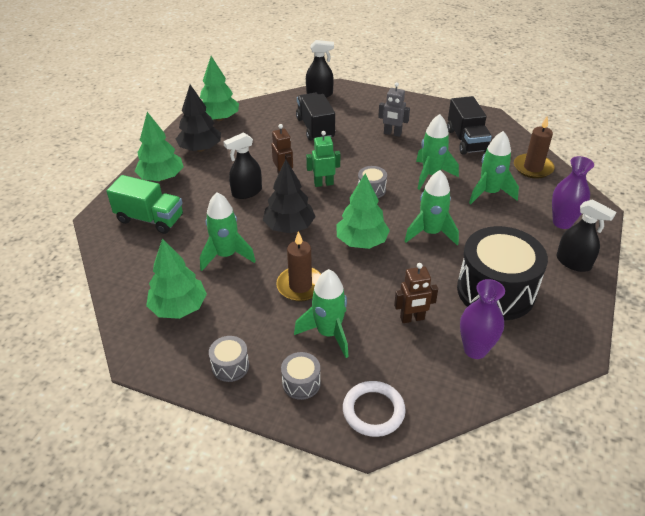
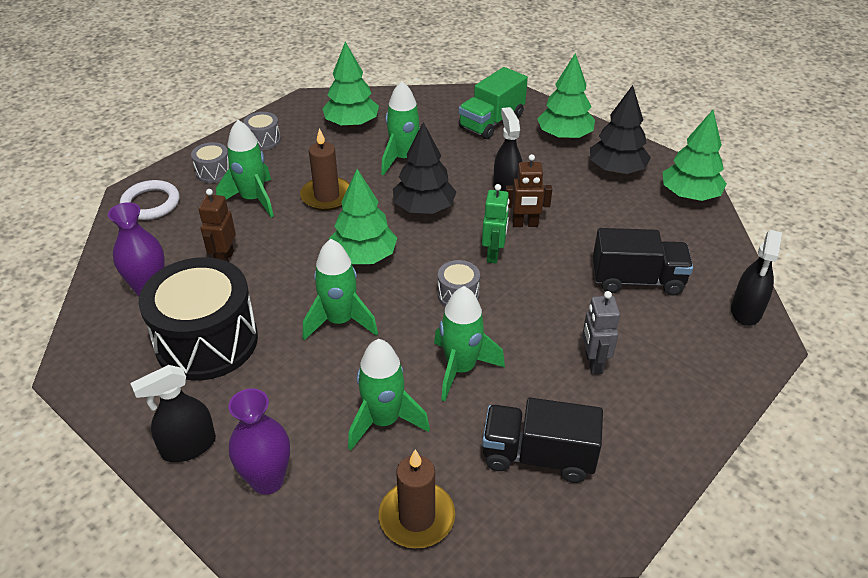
camera: 110 degrees right, 0 degrees up
grey robot [378,82,410,137] -> grey robot turned 45 degrees counterclockwise [582,291,620,374]

